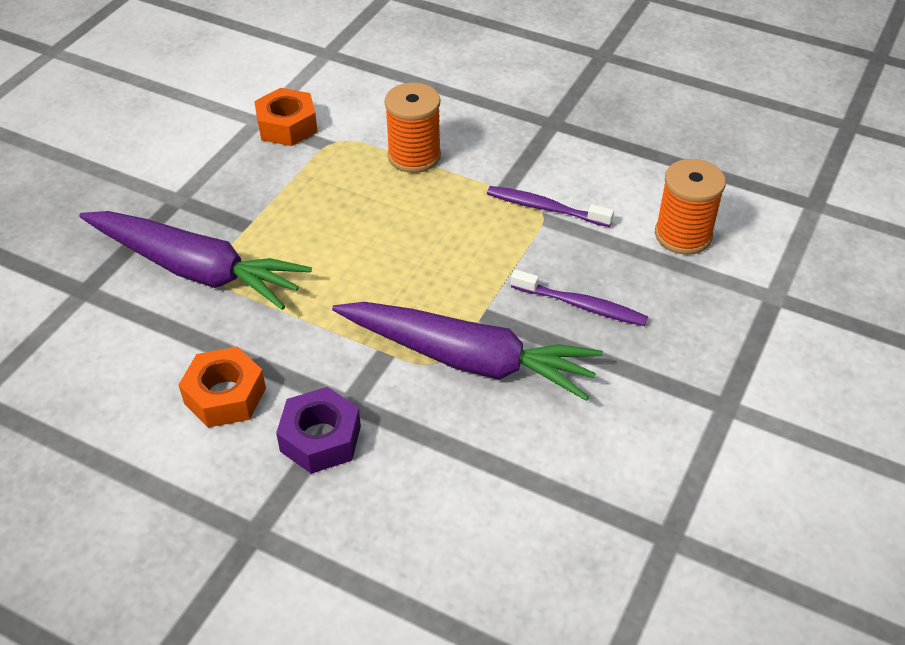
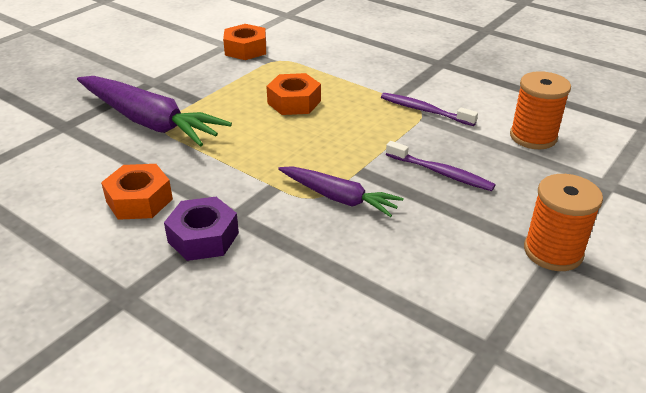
camera: 10 degrees right, 10 degrees down
purple carrot [332,302,603,401] -> purple carrot [278,166,404,217], size x0.59
orange spool [385,83,441,173] -> orange spool moved to [524,174,603,271]
none -> orange nut [266,73,321,115]

